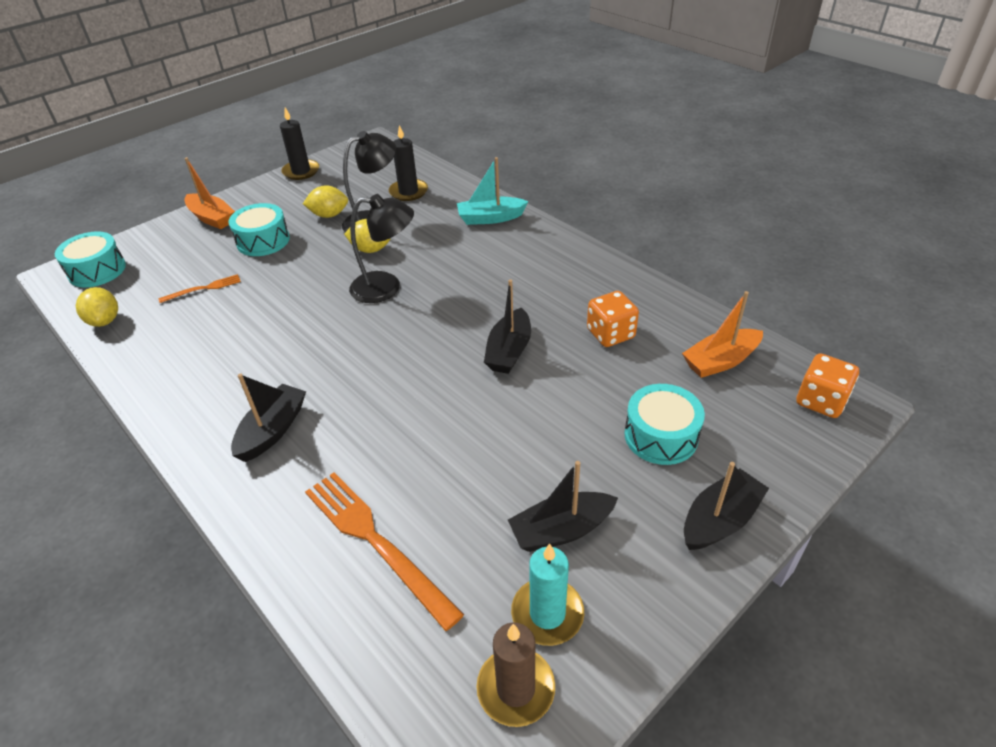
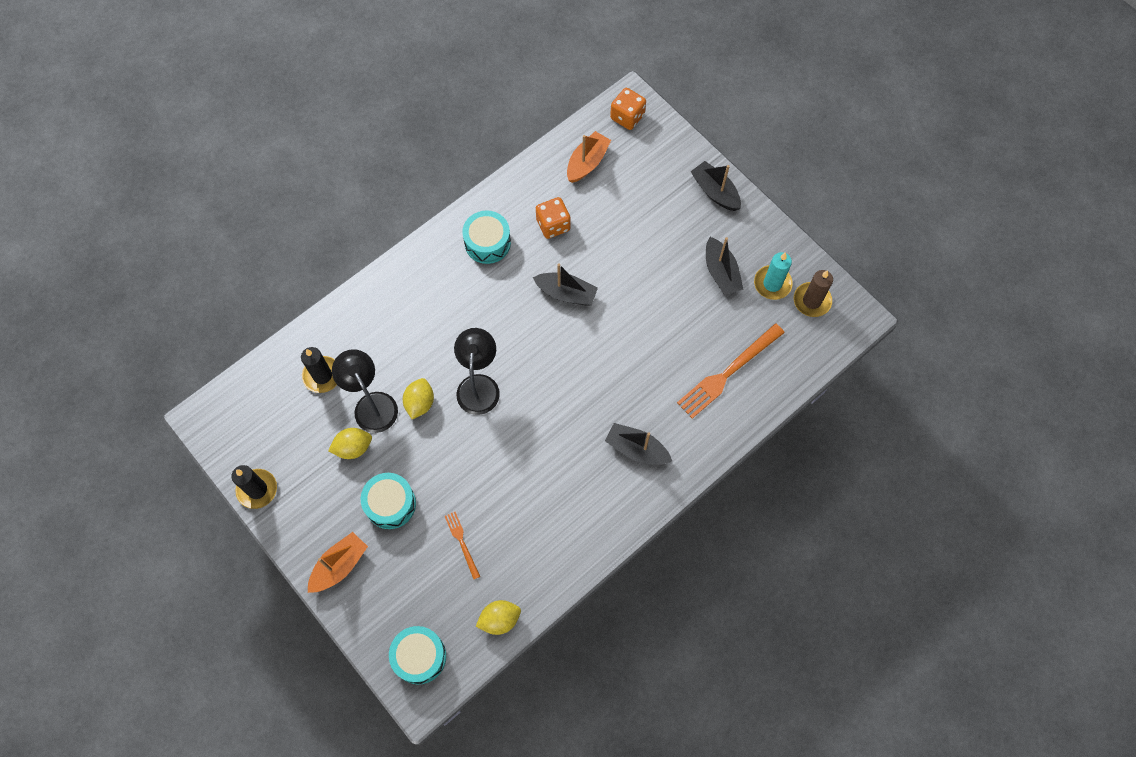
camera: 90 degrees left, 25 degrees up
yellow lemon [303,185,348,218] -> yellow lemon turned 75 degrees clockwise [328,428,372,459]
turquoise boat [457,157,528,225] -> none
turquoise drum [625,384,705,465] -> turquoise drum moved to [462,211,511,264]
orange boat [682,291,763,378] -> orange boat turned 120 degrees counterclockwise [567,131,611,183]

